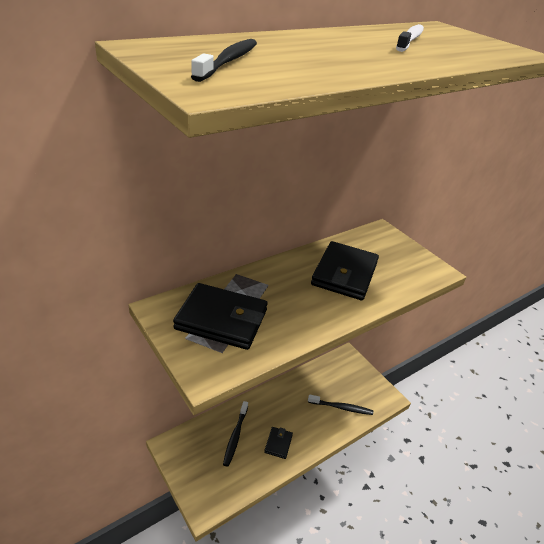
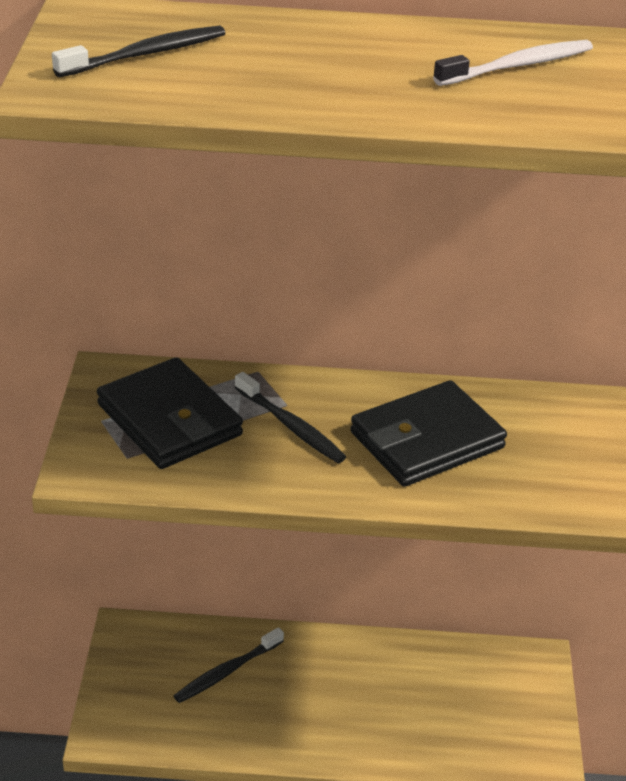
camera: 40 degrees right, 0 degrees up
black wallet [264,427,293,459] -> none
black toothbrush [308,395,373,415] -> black toothbrush moved to [235,372,347,463]

